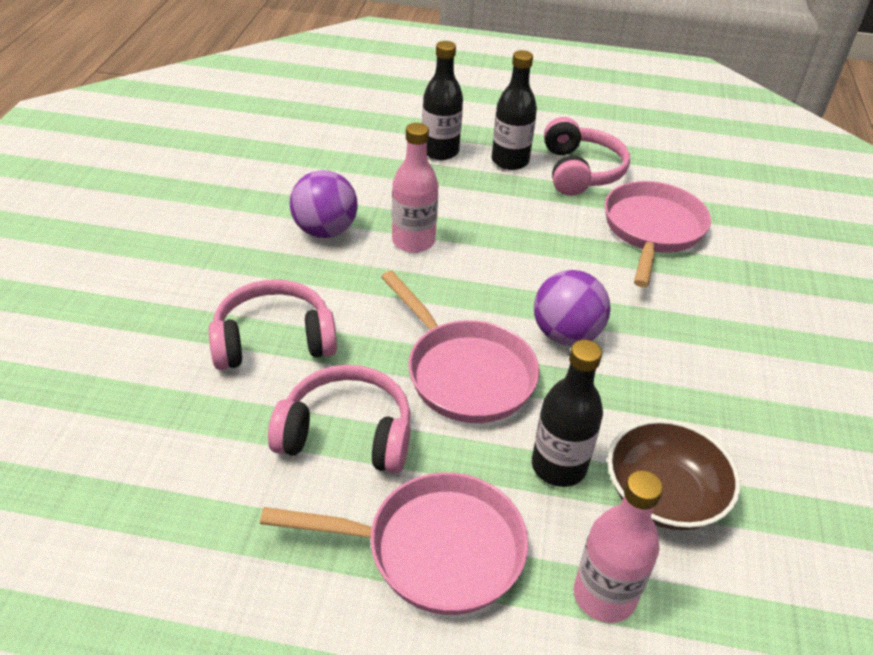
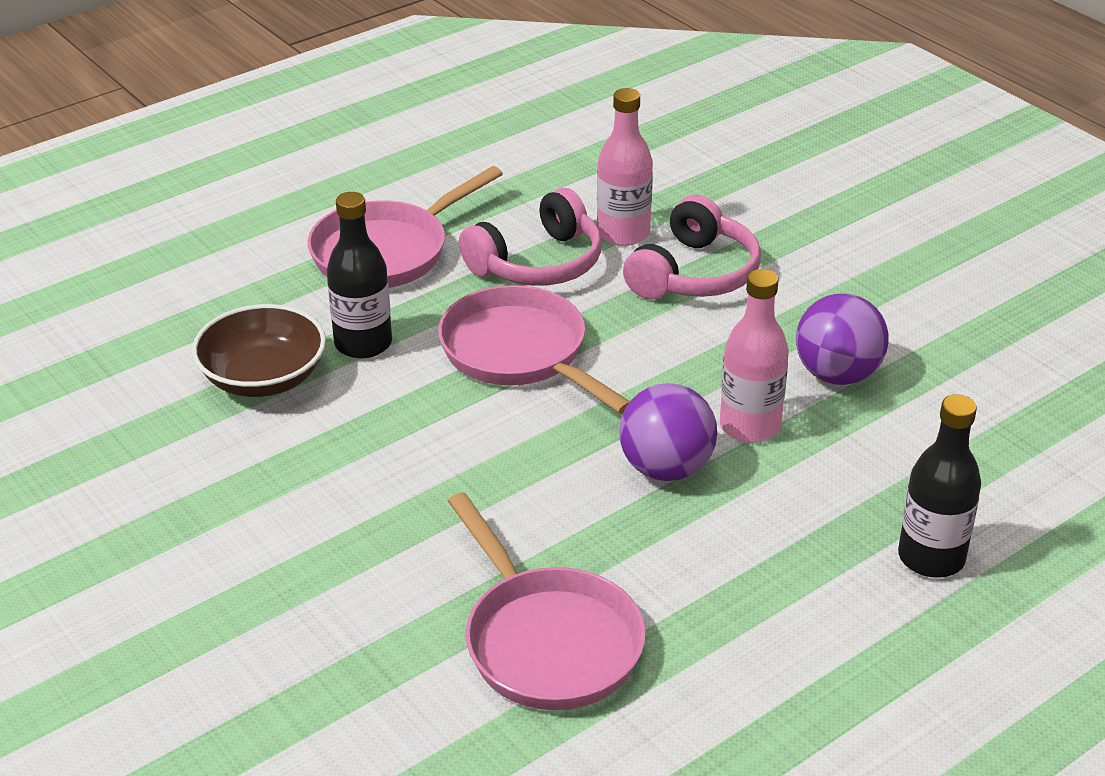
camera: 135 degrees right, 5 degrees down
pink pan [381,271,540,423] -> pink pan turned 45 degrees clockwise [438,285,630,414]
black bottle [491,50,537,170] -> none
purple ball [534,270,611,346] -> purple ball moved to [619,383,717,481]
pink headphones [544,117,630,196] -> none
pink bottle [574,470,663,623] -> pink bottle moved to [597,88,653,246]

